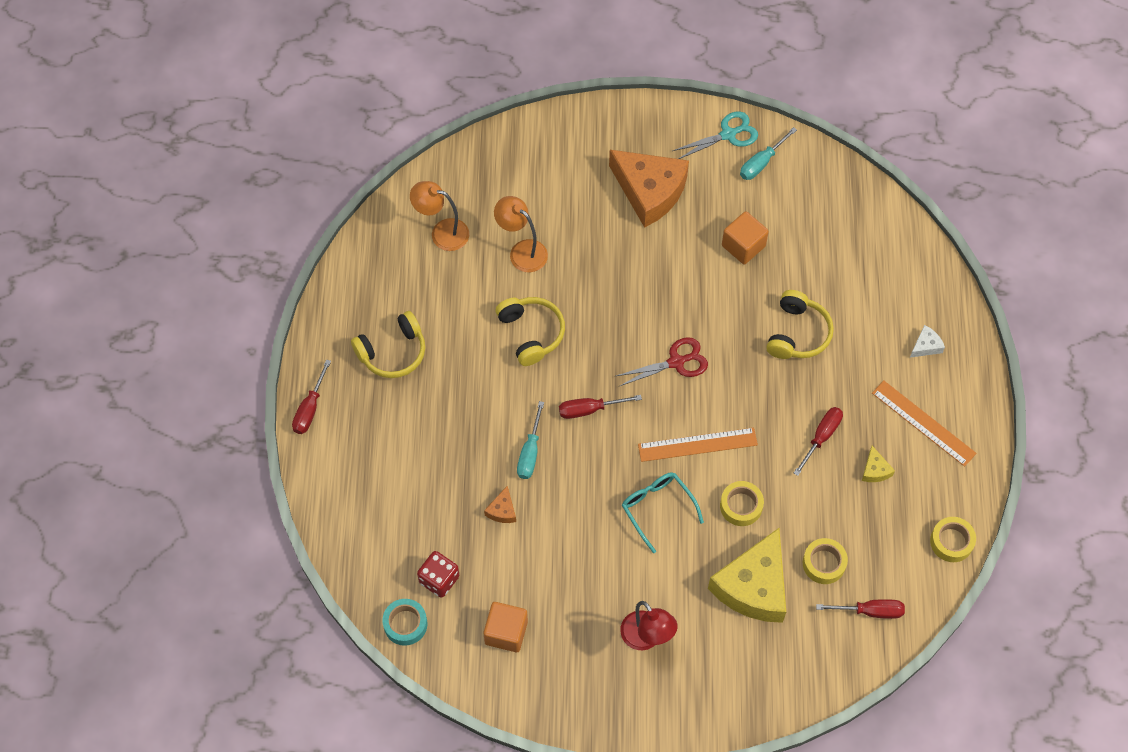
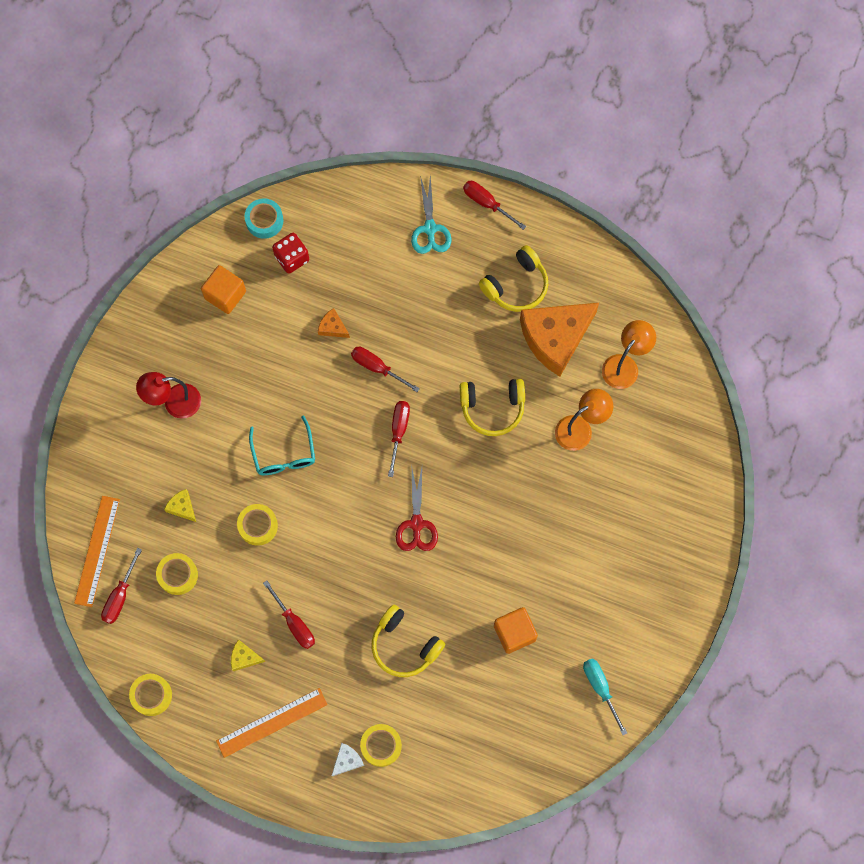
camera: 110 degrees right, 10 degrees up
yellow headphones [351,311,425,378] -> yellow headphones turned 120 degrees counterclockwise [479,245,548,312]
turquoise screwdriver [517,401,544,479] -> red screwdriver [351,347,420,392]
orange cheese [609,150,689,228] -> orange cheese moved to [520,303,599,377]
turquoise glasses [622,472,704,553] -> turquoise glasses turned 90 degrees clockwise [249,415,315,475]
orange ruler [638,428,758,462] -> orange ruler moved to [74,496,120,607]
turquoise scissors [672,111,758,159] -> turquoise scissors moved to [411,174,451,254]
yellow cheese [708,528,786,623] -> yellow cheese [164,489,196,522], size x0.41
white cheese [910,325,945,358] -> white cheese turned 120 degrees counterclockwise [331,743,364,776]
none -> yellow tape [360,724,402,767]

